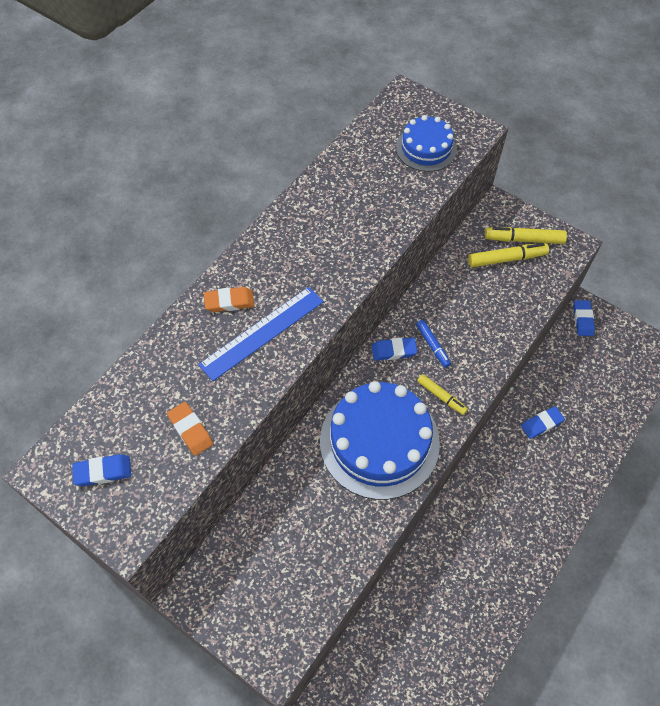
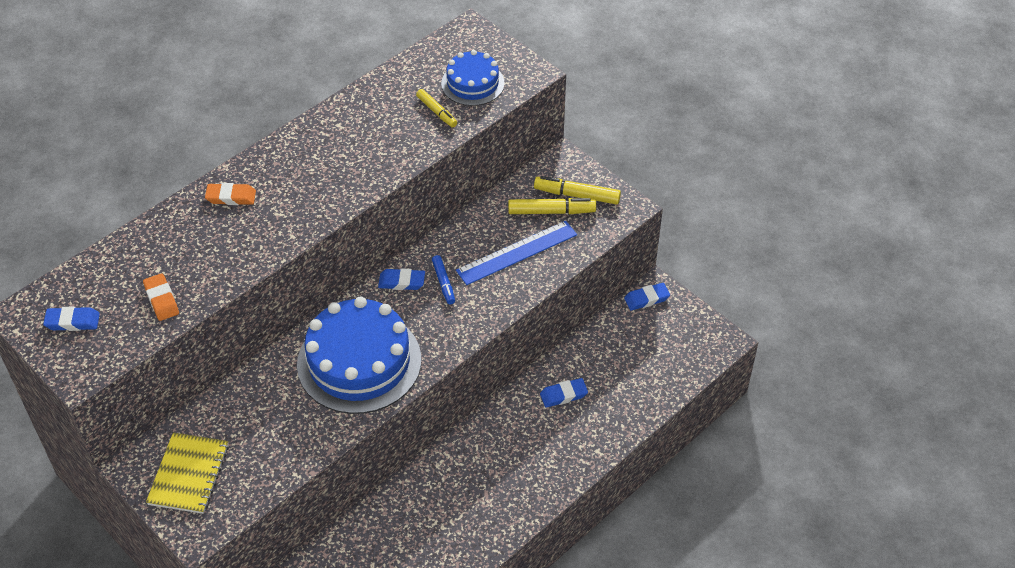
camera: 10 degrees right, 10 degrees down
blue ruler [198,287,324,381] -> blue ruler moved to [456,221,577,285]
yellow marker [417,374,468,415] -> yellow marker moved to [416,89,457,128]
blue eraser [573,300,595,336] -> blue eraser turned 60 degrees clockwise [624,283,670,311]
none -> yellow notebook [146,432,229,514]

